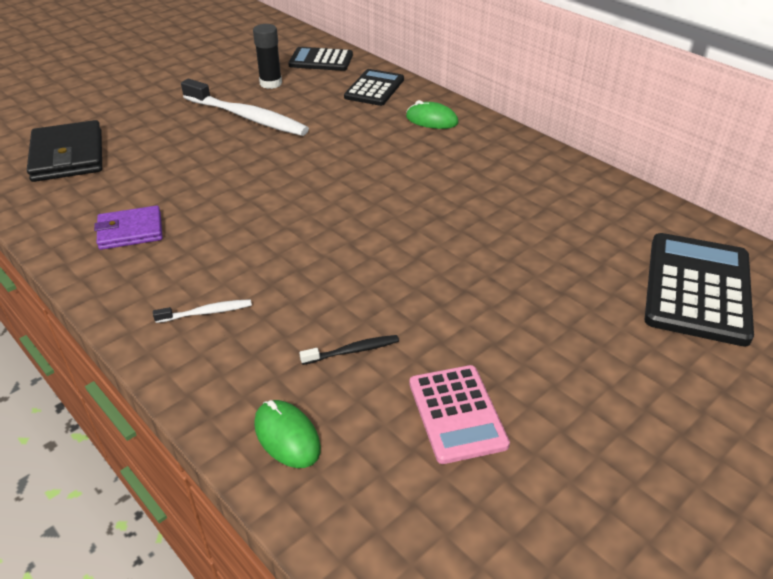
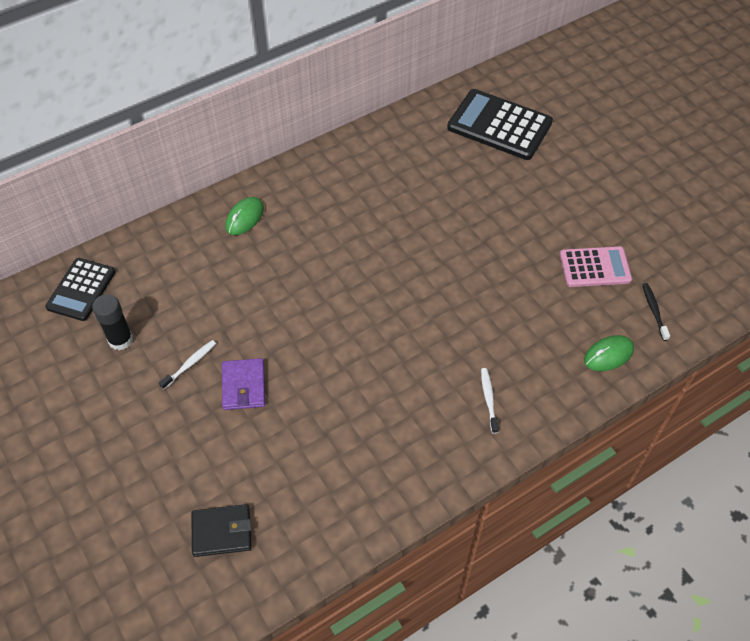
camera: 80 degrees left, 15 degrees up
black wallet [27,120,102,182] -> black wallet [191,504,252,557], size x0.64
purple wallet [94,205,163,250] -> purple wallet moved to [222,358,265,410]
white toothbrush [181,79,309,136] -> white toothbrush [159,340,216,390], size x0.44
black toothbrush [299,335,399,365] -> black toothbrush moved to [642,283,670,341]
black calculator [344,69,404,106] -> none

